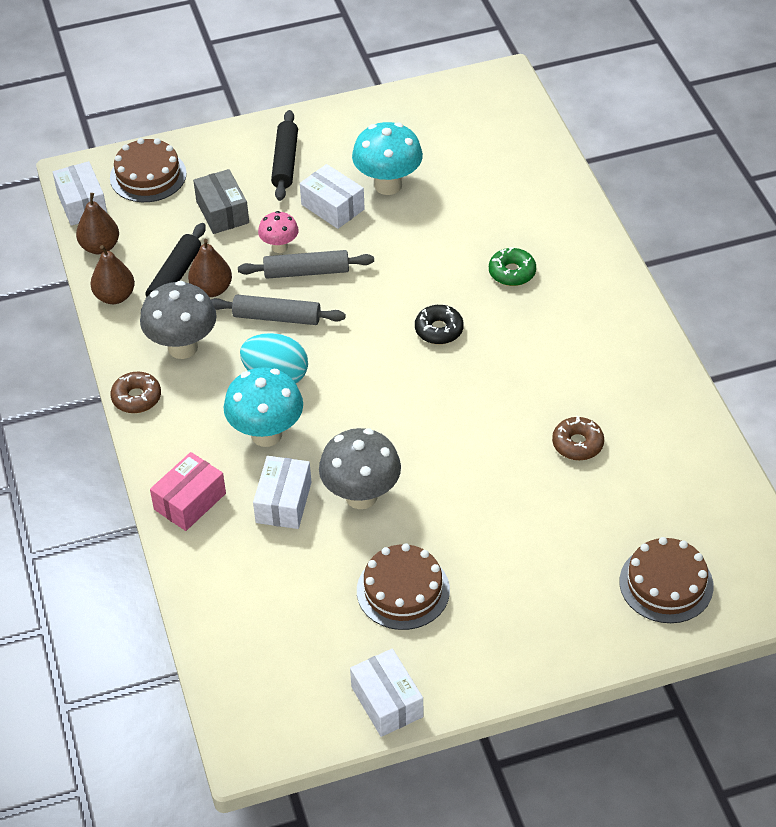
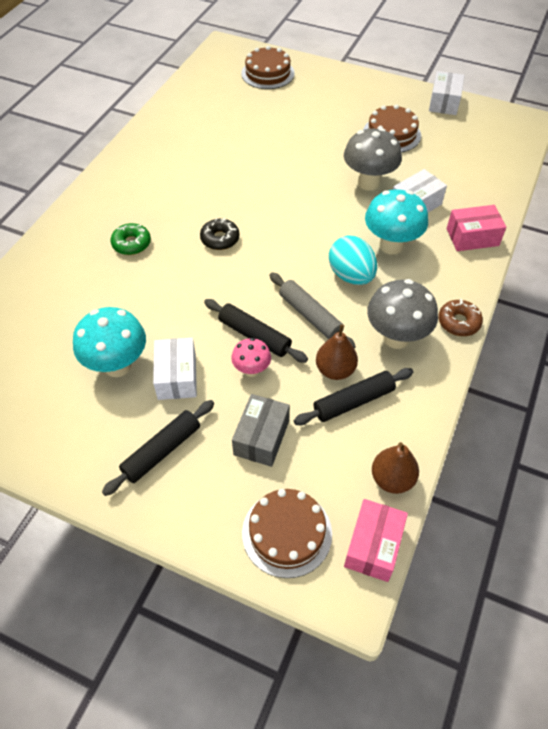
camera: 140 degrees left, 5 degrees up
white box [53,161,107,226] -> pink box [344,499,408,582]
brown pear [90,245,135,304] -> none
grey rolling pin [238,250,374,279] -> black rolling pin [204,299,308,363]
brown donut [552,416,604,460] -> none

